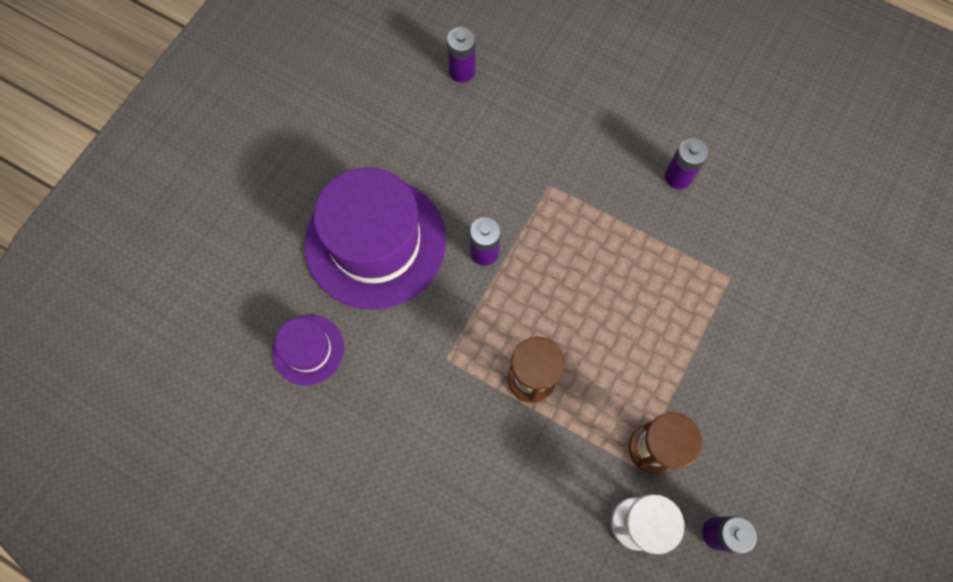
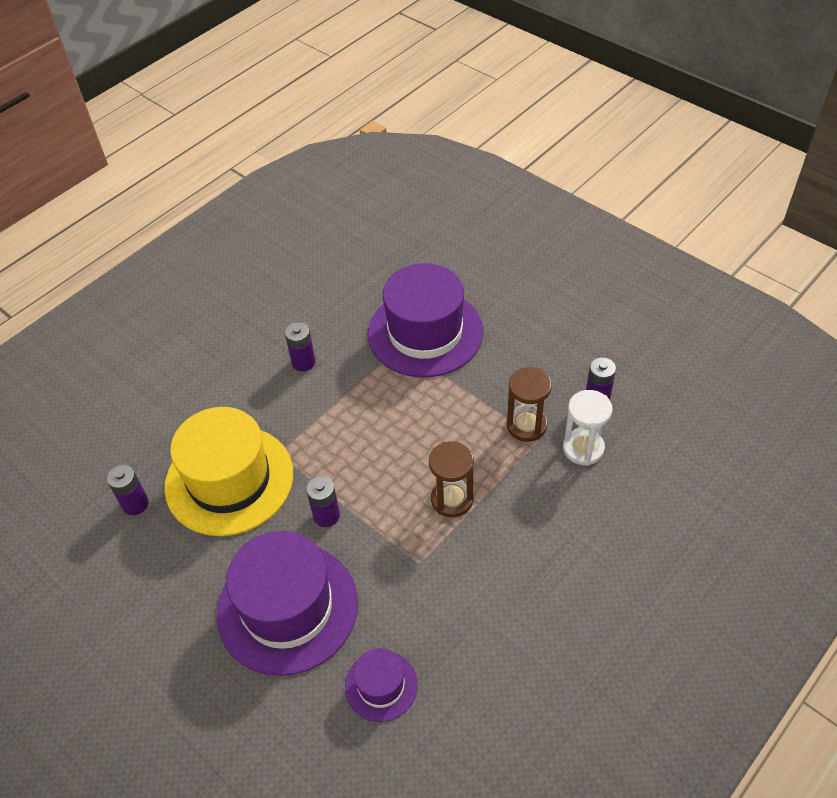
camera: 75 degrees left, 20 degrees down
none -> yellow hat [164,407,293,536]
none -> purple hat [368,263,483,377]

